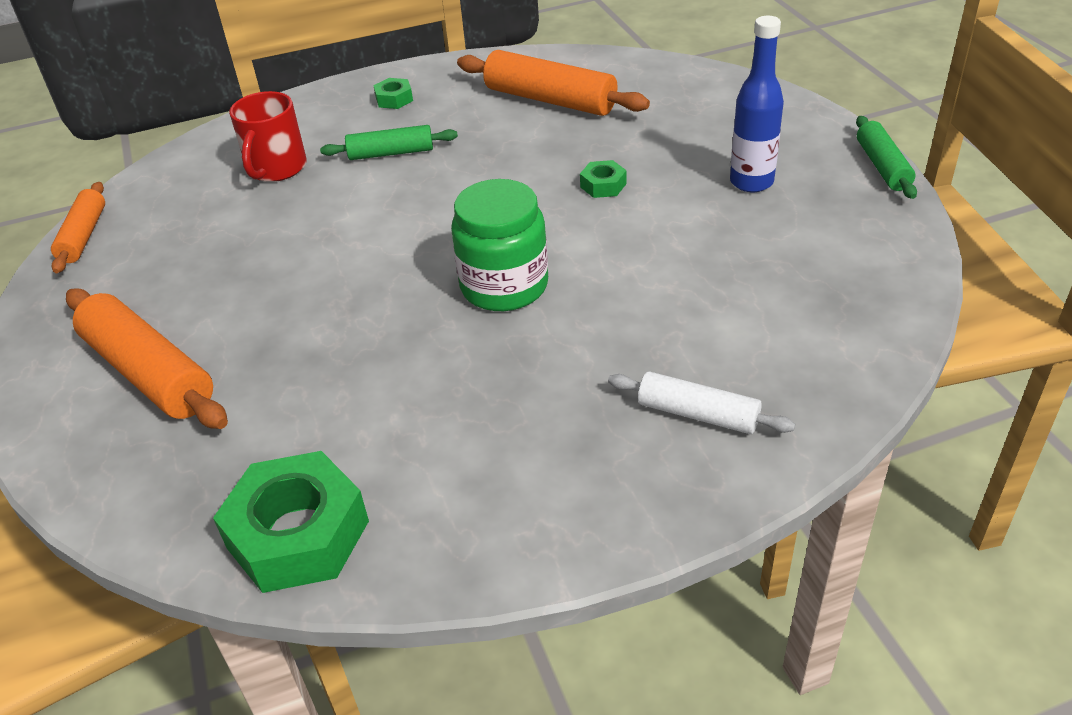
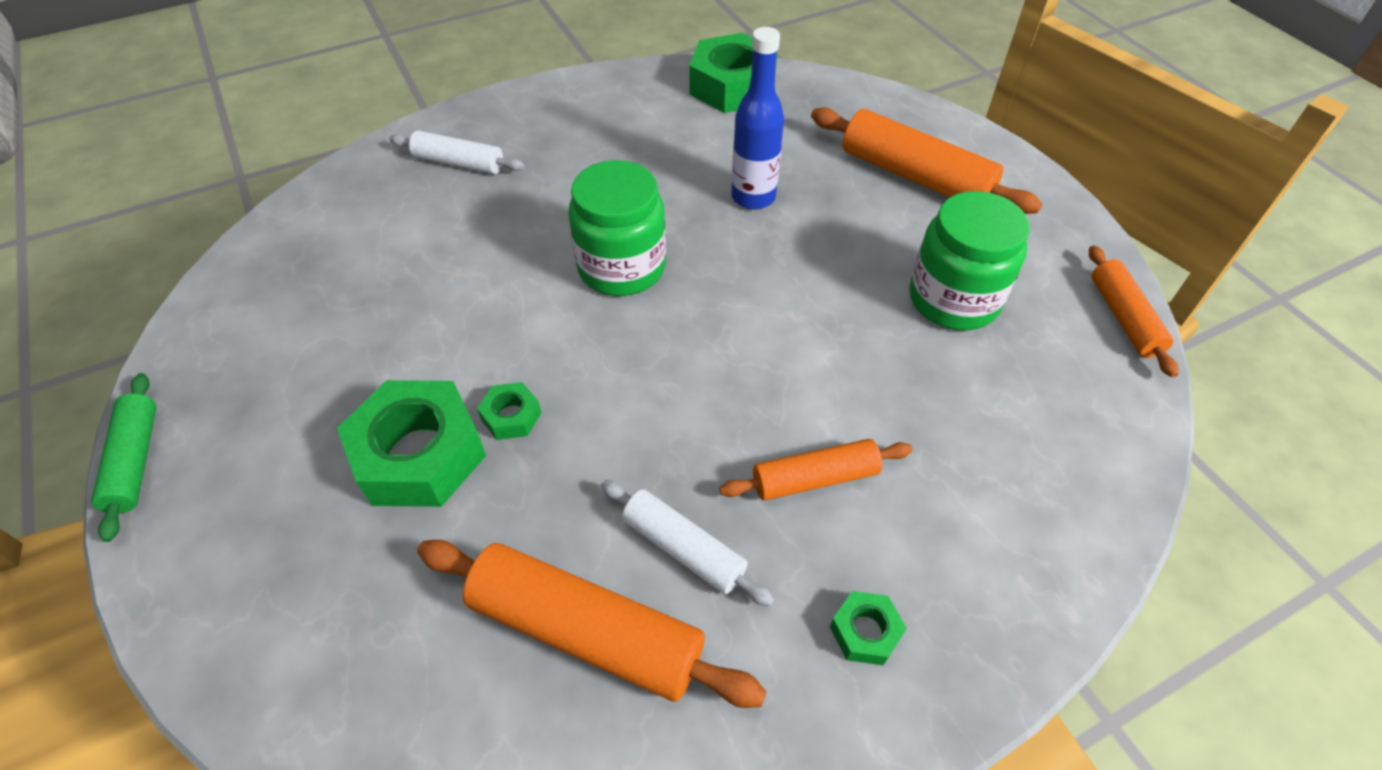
camera: 170 degrees right, 10 degrees up
red mug [229,91,307,182] -> none
green rolling pin [320,125,458,160] -> orange rolling pin [719,439,912,500]
blue bottle [730,16,784,192] -> blue bottle moved to [731,27,784,210]
none -> green nut [337,380,486,507]
none -> white rolling pin [601,480,774,607]
none -> green jar [909,191,1030,331]

